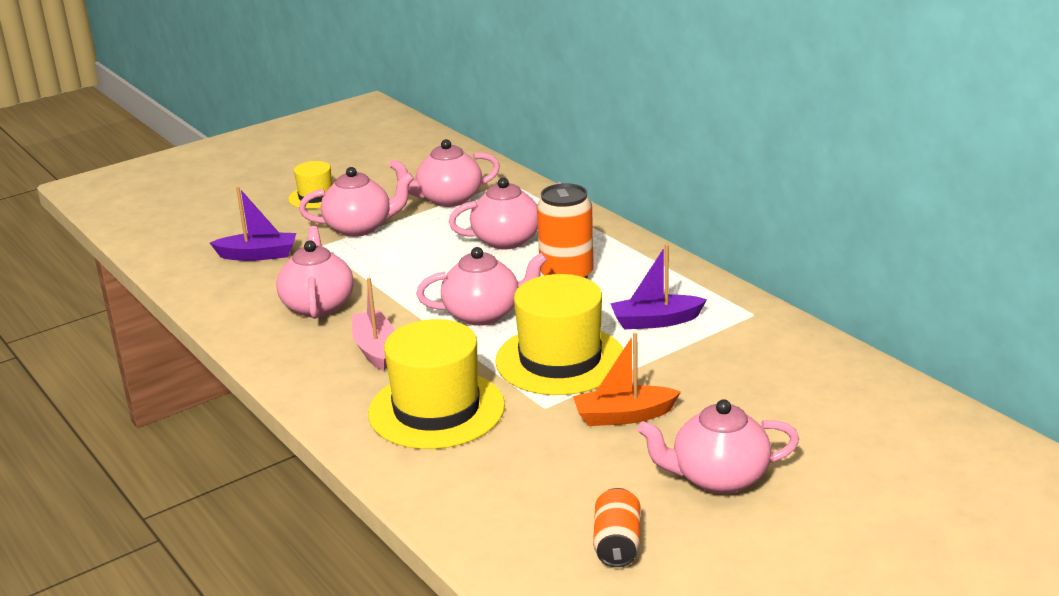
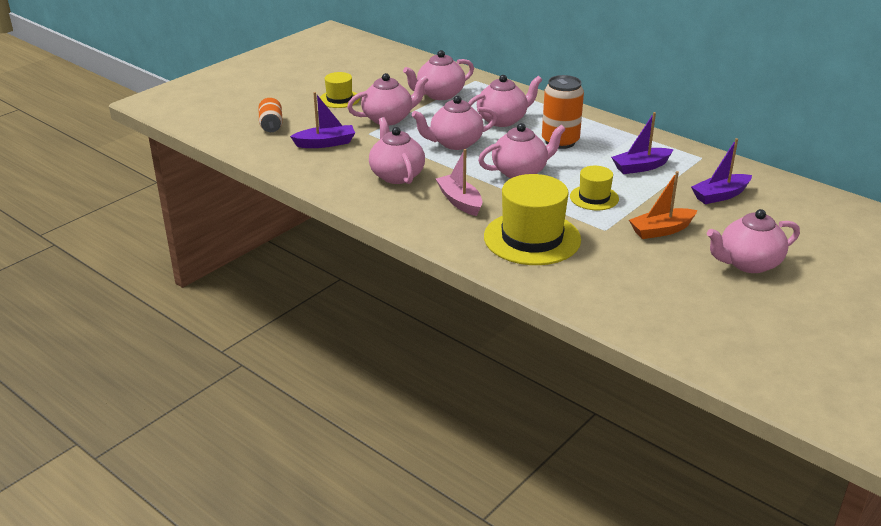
camera: 15 degrees left, 5 degrees up
yellow hat [495,274,623,395] -> yellow hat [570,166,619,210], size x0.54
orange can [593,488,640,567] -> orange can moved to [258,98,283,132]
none -> pink teapot [412,96,497,150]
none -> purple boat [691,138,752,204]

